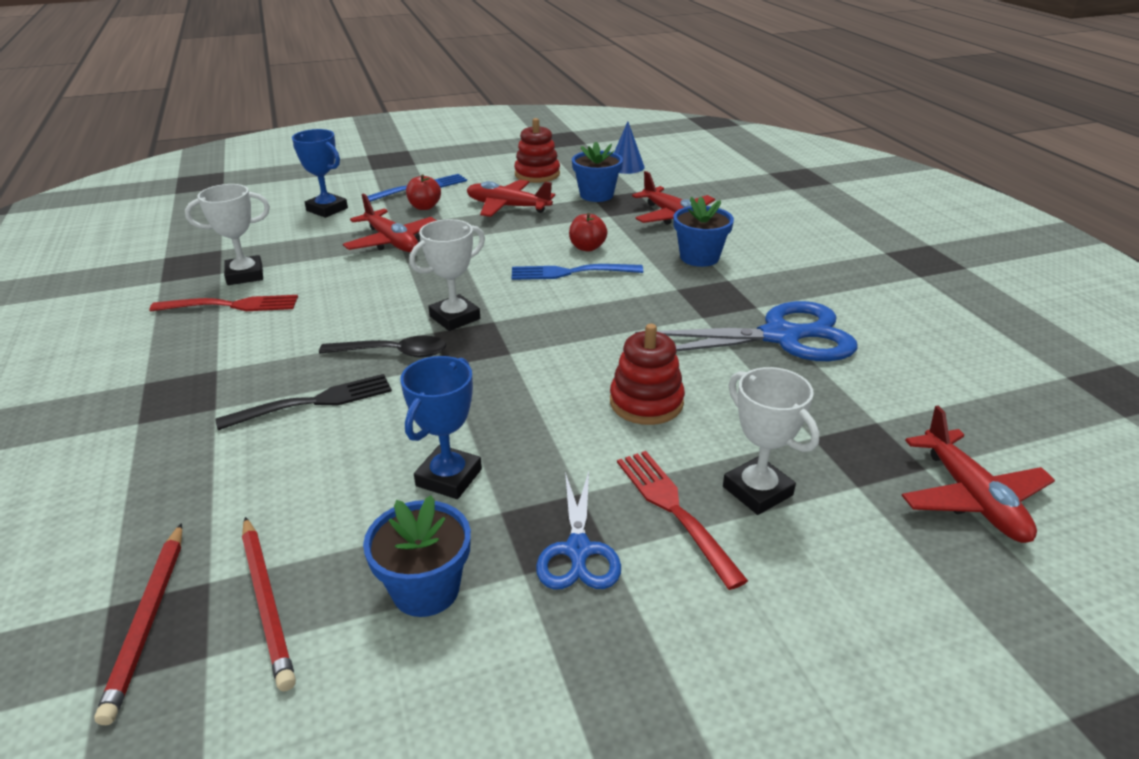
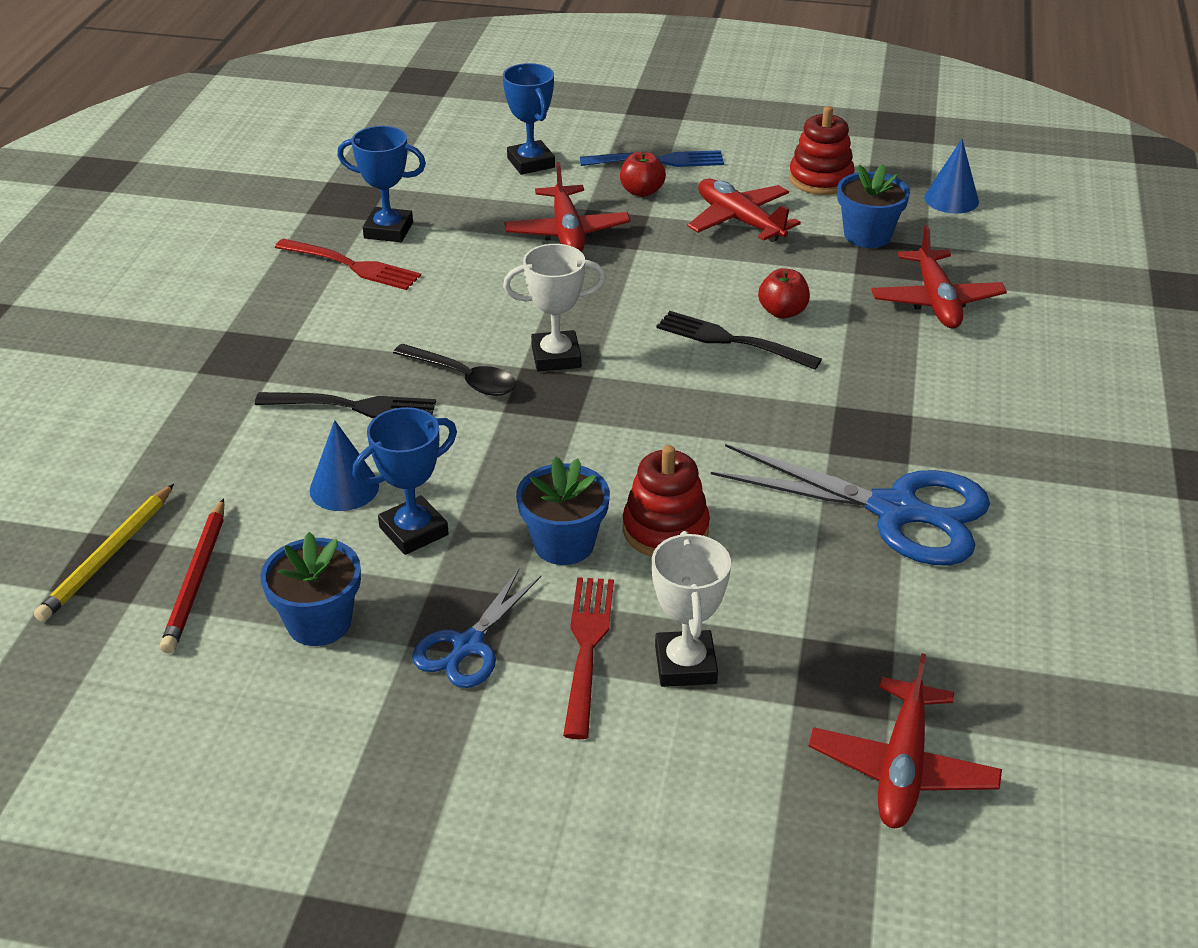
camera: 30 degrees right, 5 degrees up
red pencil [94,523,182,725] -> yellow pencil [34,484,174,622]
white trophy [185,184,270,285] -> blue trophy [337,126,426,242]
blue fork [512,264,643,280] -> black fork [656,311,822,370]
blue flower pot [673,197,734,267] -> blue flower pot moved to [516,457,610,565]
none -> blue cone [310,420,379,511]

